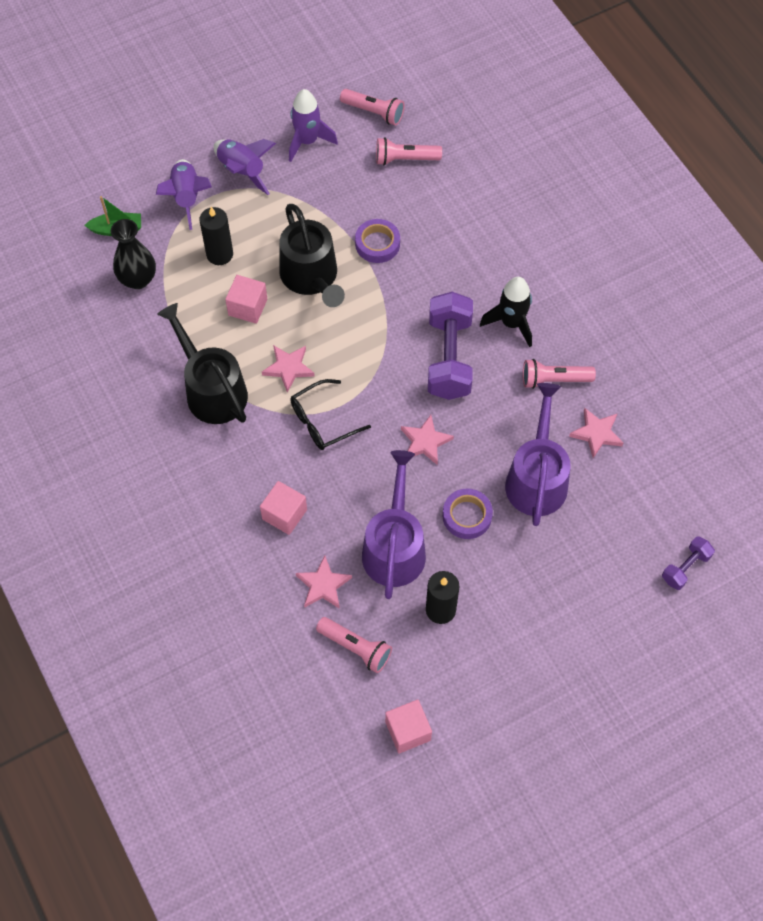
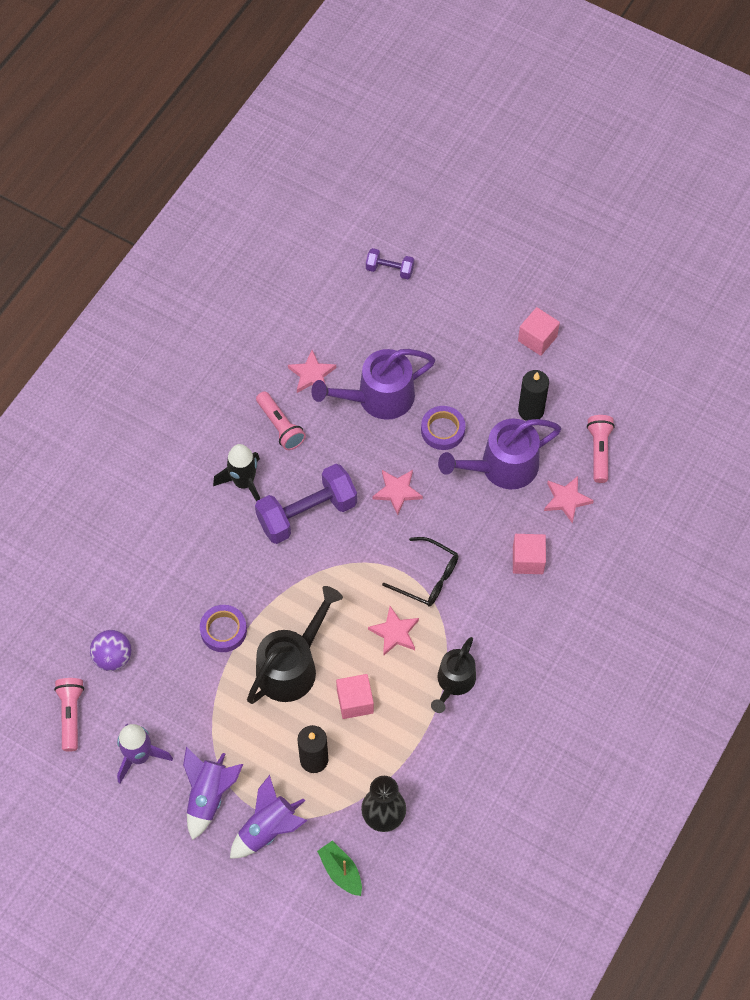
camera: 120 degrees left, 0 degrees up
black watering can [157,303,248,424] -> black watering can [431,637,476,713], size x0.64
pink flashlight [376,137,442,165] -> purple ball [90,630,131,671]
pink cube [385,700,432,753] -> pink cube moved to [518,307,560,356]

